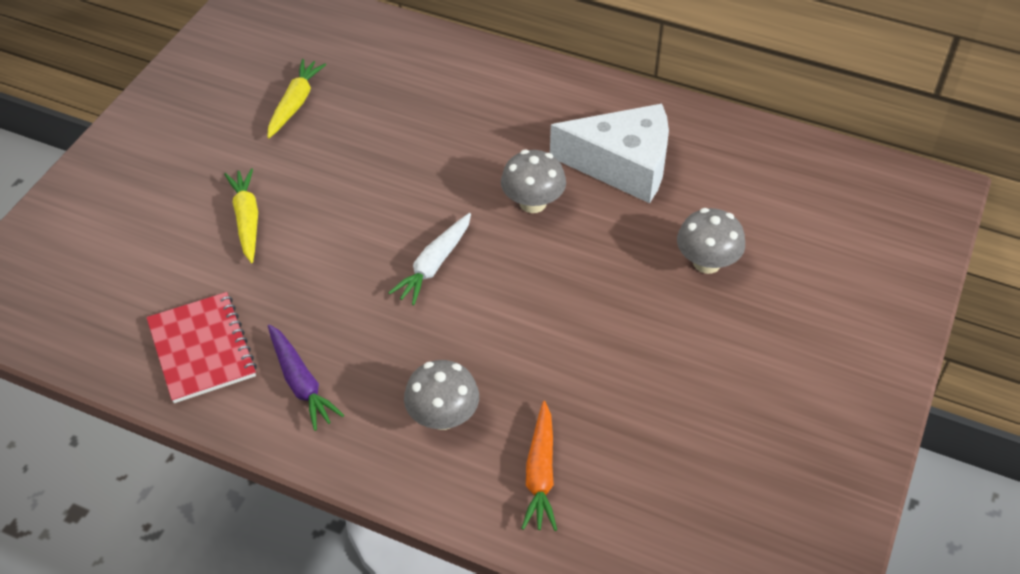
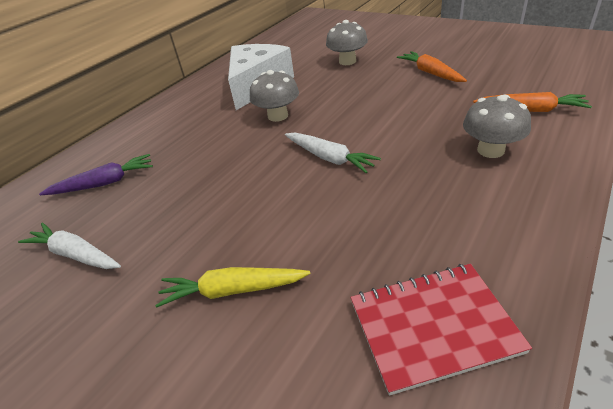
camera: 75 degrees left, 10 degrees down
yellow carrot [267,59,326,138] -> white carrot [18,223,121,269]
purple carrot [268,324,344,431] -> purple carrot moved to [39,154,153,195]
none -> orange carrot [397,51,467,82]

